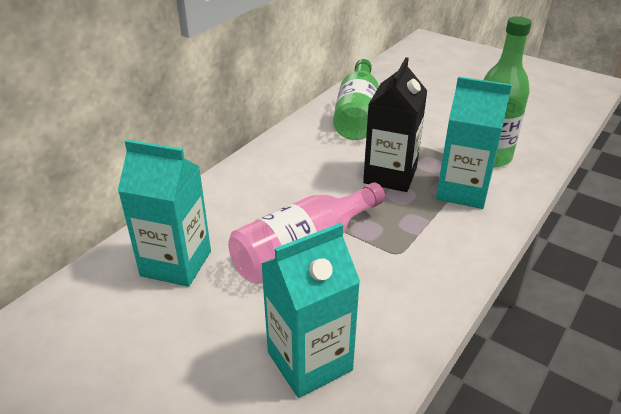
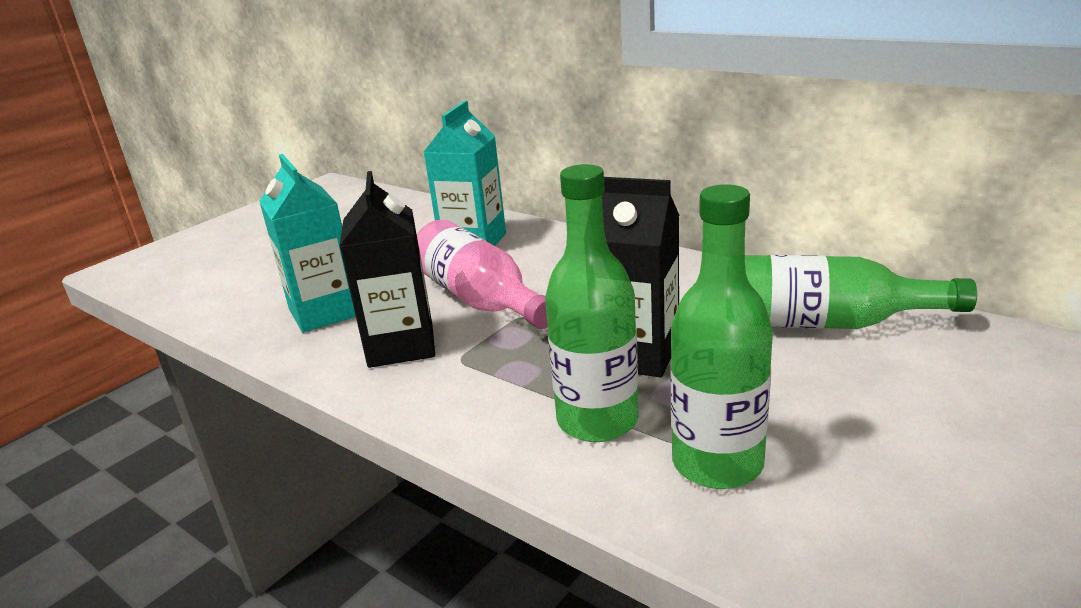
camera: 95 degrees right, 10 degrees down
turquoise carton [436,77,512,209] -> green bottle [545,164,639,442]
none -> black carton [340,171,435,368]

